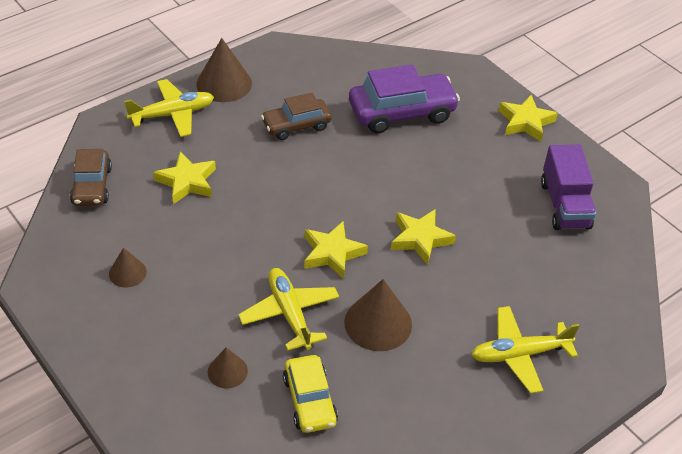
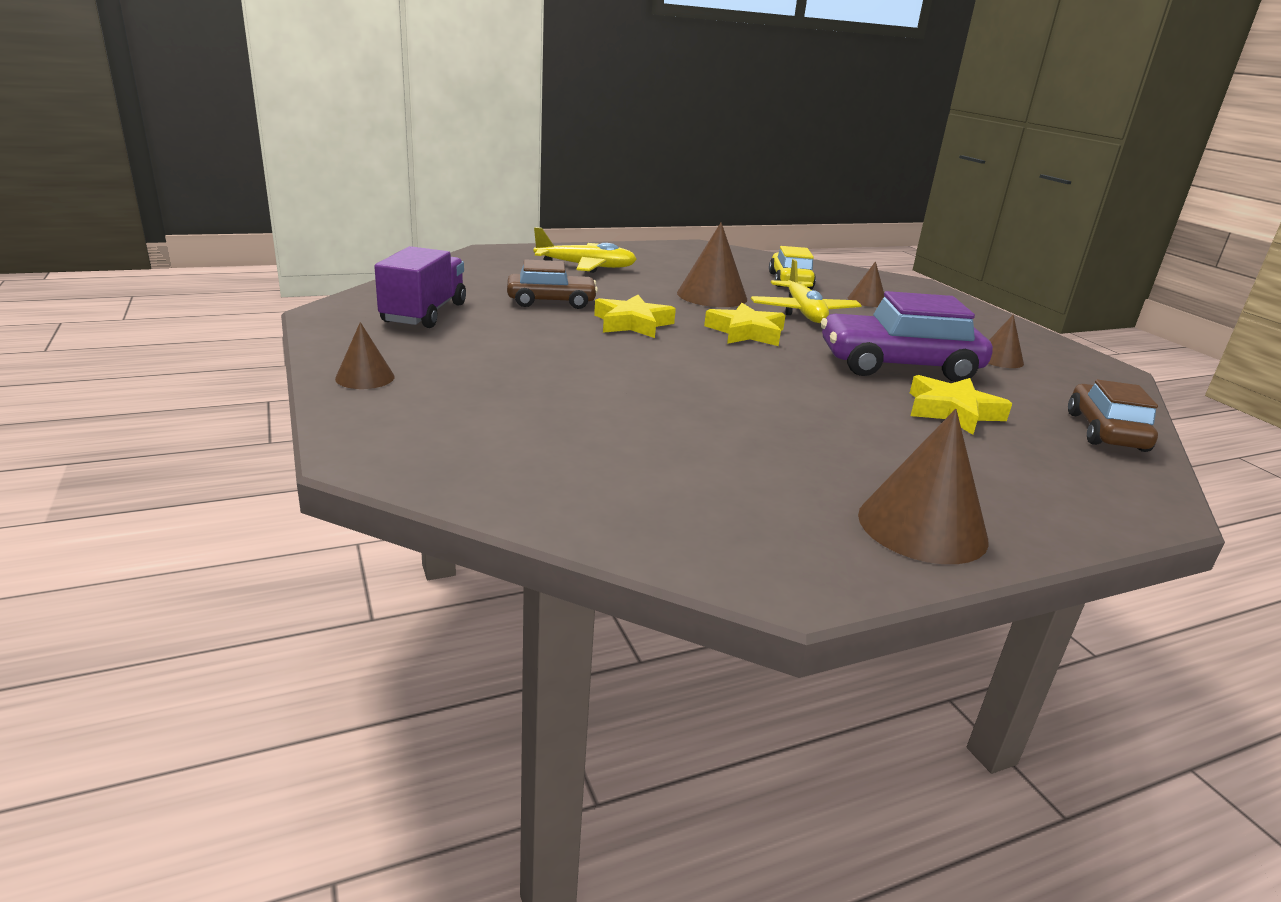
camera: 165 degrees left, 20 degrees down
yellow plane [124,79,214,137] -> none
brown car [261,93,331,140] -> brown car moved to [507,260,598,309]
purple car [349,65,460,134] -> purple car moved to [821,291,993,382]
yellow star [498,95,558,142] -> brown cone [335,322,395,389]

